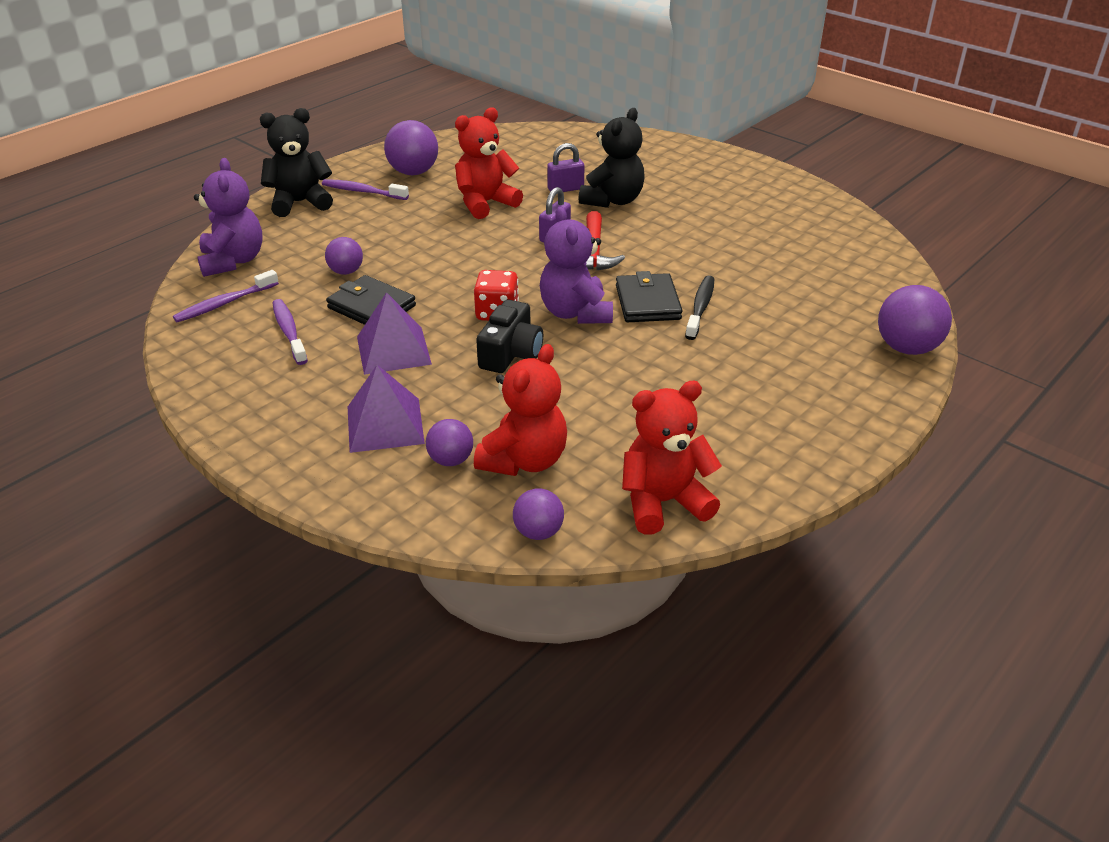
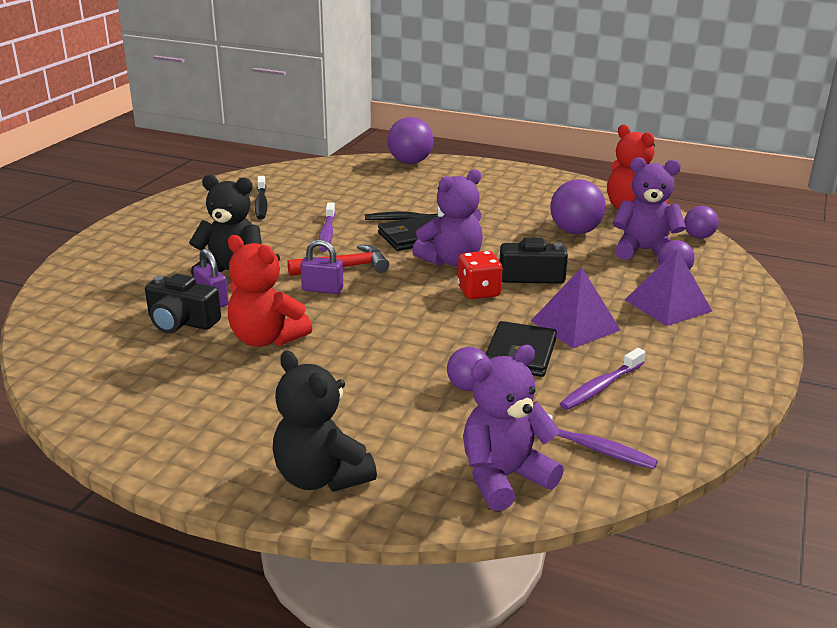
camera: 110 degrees left, 10 degrees down
purple toothbrush [322,179,409,200] -> purple toothbrush moved to [319,203,335,252]
purple ball [384,120,438,175] -> purple ball moved to [550,179,606,234]
red teddy bear [474,344,567,476] -> purple teddy bear [612,157,686,260]
none -> black camera [145,274,221,333]
none -> black toothbrush [255,176,268,219]

